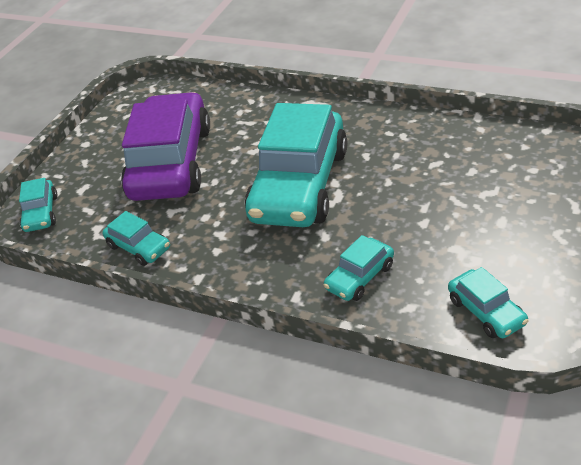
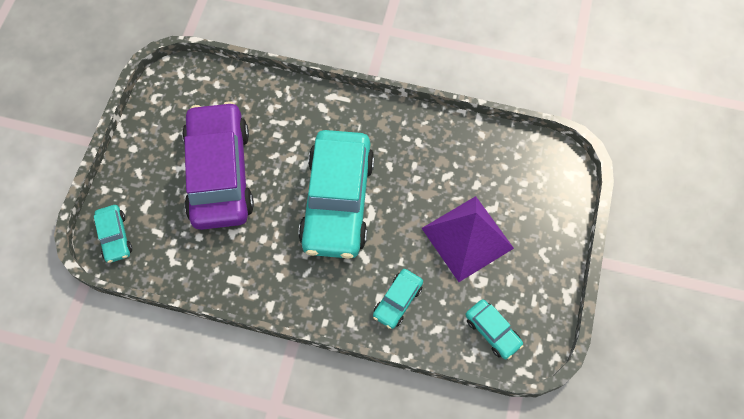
camera: 15 degrees left, 25 degrees up
turquoise car [102,211,170,266] -> none
none -> purple pyramid [422,196,514,282]

